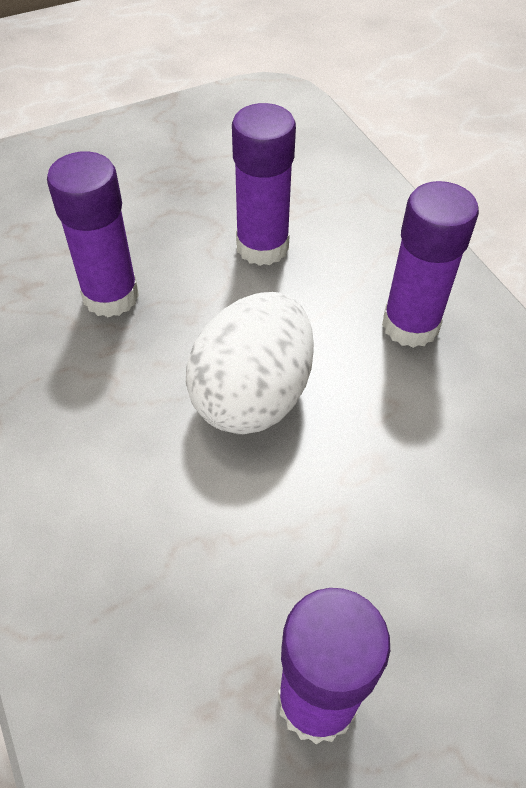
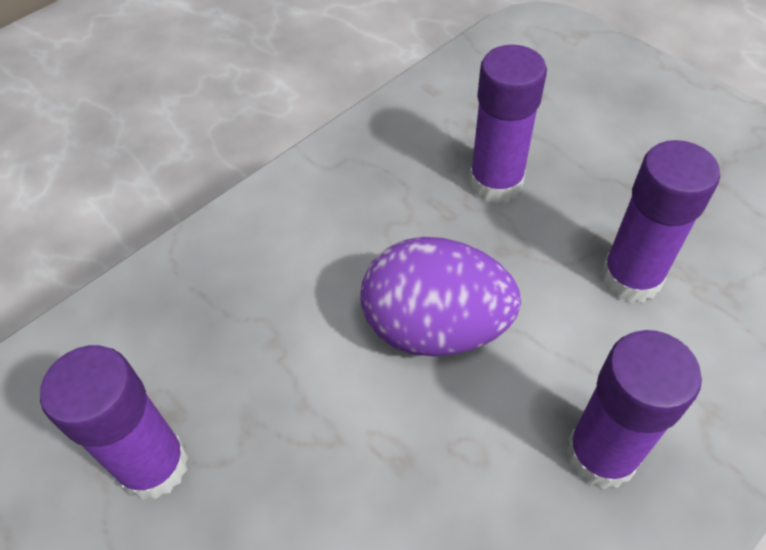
camera: 75 degrees right, 0 degrees up
white egg [186,292,314,434] -> purple egg [360,237,521,356]

